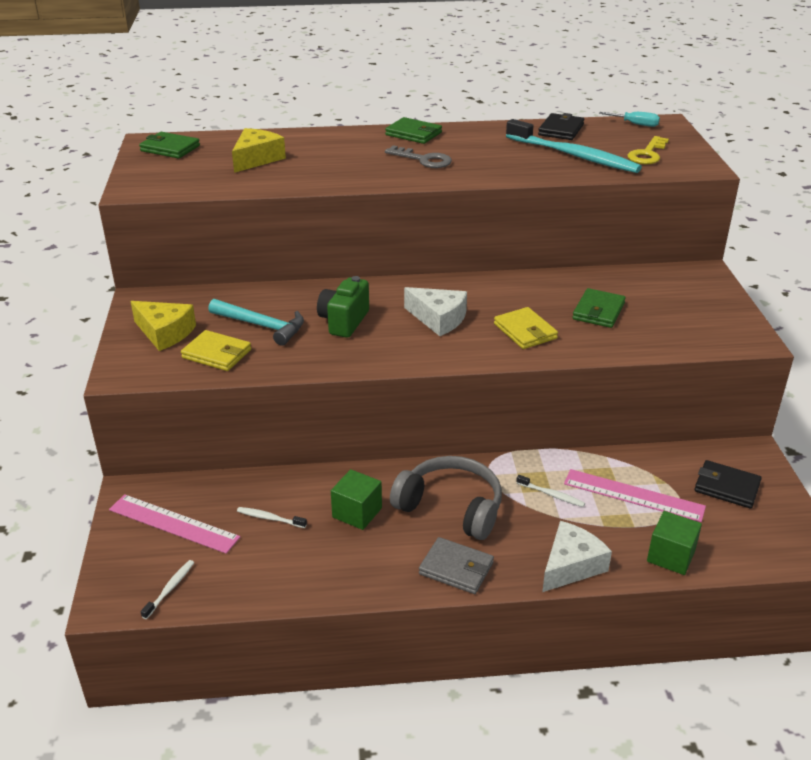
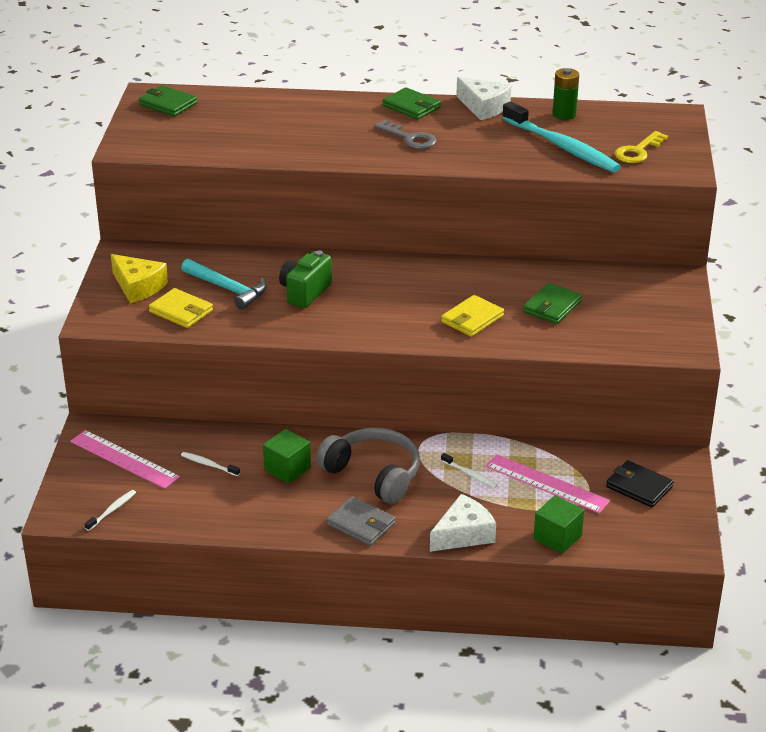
camera: 10 degrees right, 0 degrees up
yellow cheese [232,128,286,173] -> none
white cheese [404,287,467,336] -> white cheese moved to [456,77,511,120]
yellow wallet [494,307,558,349] -> yellow wallet turned 60 degrees clockwise [441,295,504,337]
black wallet [538,113,584,140] -> green battery [553,68,579,120]
turquoise screwdriver [599,112,660,127] -> none

